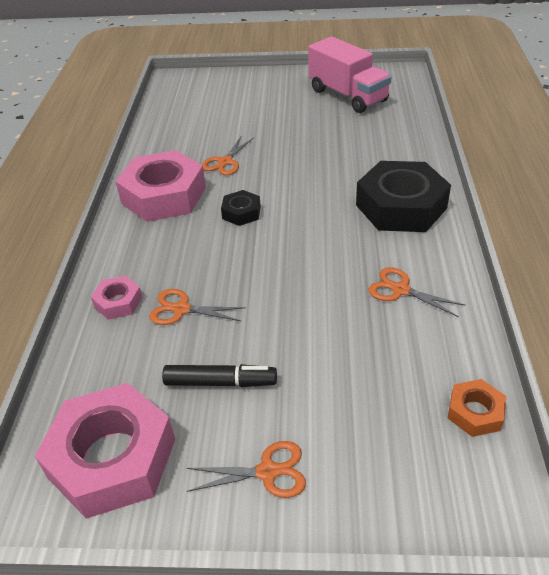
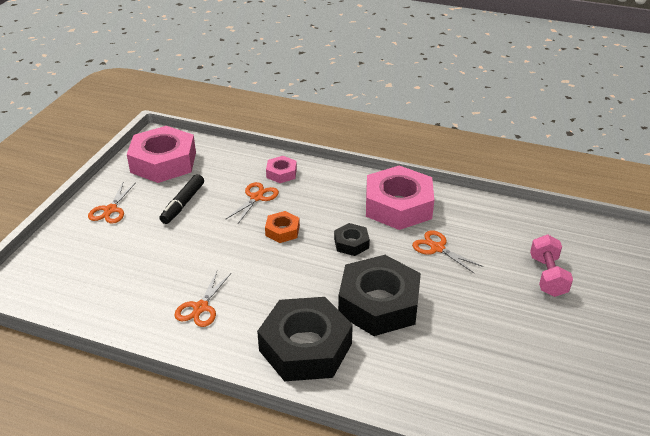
camera: 105 degrees right, 5 degrees down
pink truck [308,36,392,113] -> none
orange scissors [368,267,466,317] -> orange scissors turned 150 degrees clockwise [174,271,231,327]
orange nut [448,379,506,437] -> orange nut moved to [265,211,300,243]
none -> black nut [338,255,421,336]
none -> pink dumbbell [530,235,573,297]

